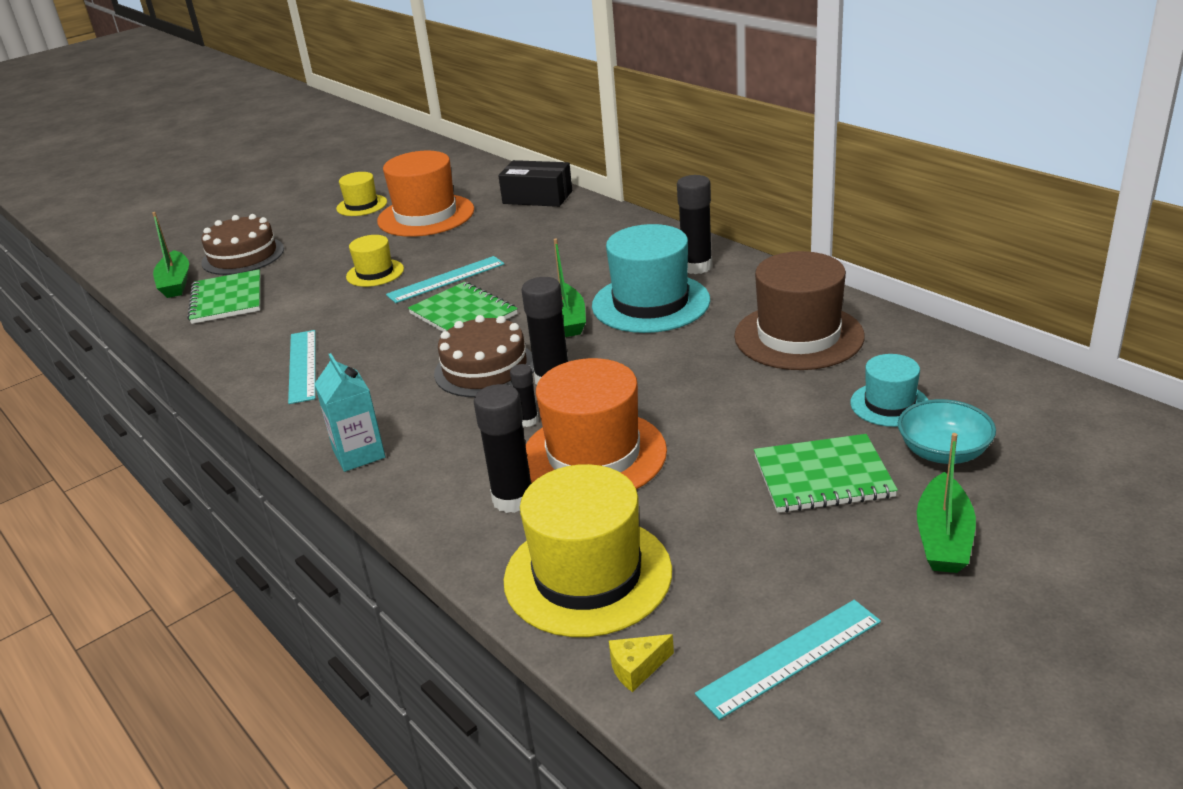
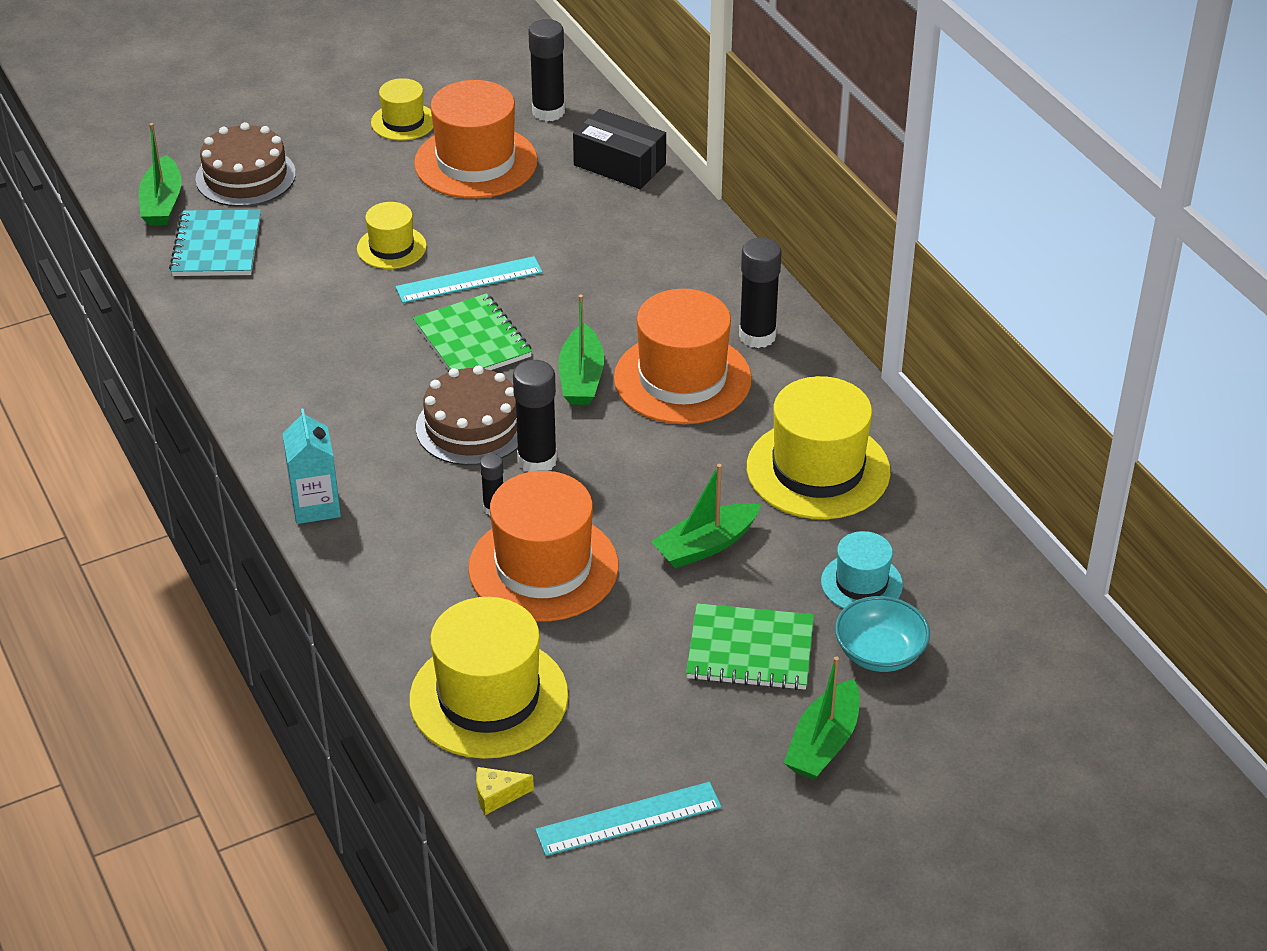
camera: 10 degrees right, 10 degrees up
green notebook [187,269,261,324] -> turquoise notebook [169,210,261,276]
turquoise ruler [288,330,316,404] -> none
black glue stick [474,384,532,513] -> black glue stick moved to [528,19,565,121]
turquoise hat [592,224,710,333] -> orange hat [614,289,752,424]
brown hat [734,251,865,370] -> yellow hat [747,376,890,519]
none -> green boat [651,464,761,569]

